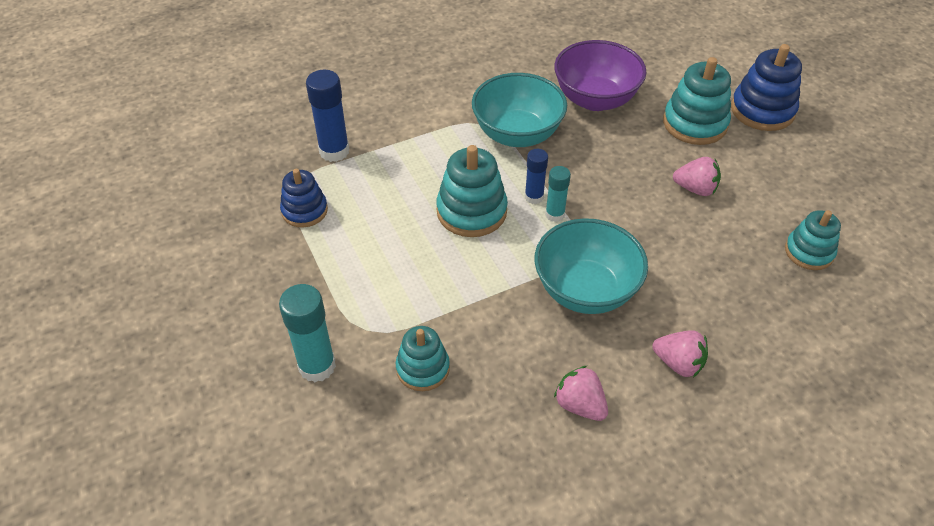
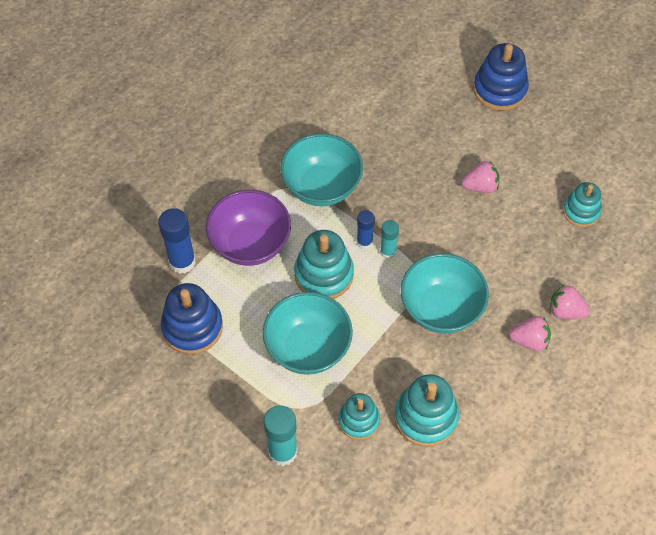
camera: 25 degrees left, 10 degrees up
blue stacking toy [280,169,328,227] -> blue stacking toy [161,283,223,354], size x1.53
purple bowl [554,40,647,111] -> purple bowl moved to [206,190,291,266]
pink strawberry [554,366,608,421] -> pink strawberry moved to [550,284,590,319]
turquoise stacking toy [663,57,731,145] -> turquoise stacking toy moved to [394,374,459,447]
none -> turquoise bowl [263,292,353,375]

